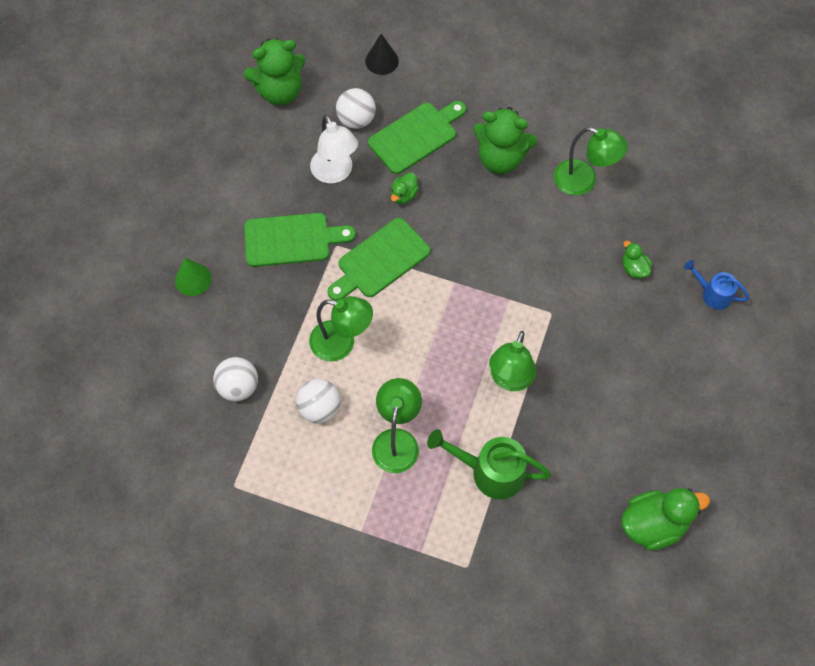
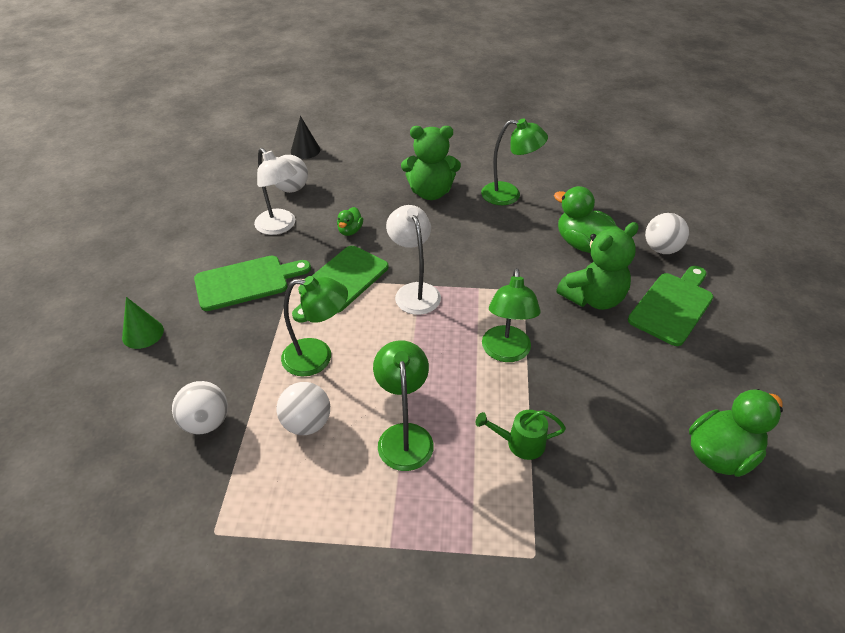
camera: 15 degrees left, 20 degrees down
green teddy bear [244,38,305,105] -> green teddy bear moved to [557,222,639,310]
green cutting board [368,101,466,174] -> green cutting board moved to [628,266,714,346]
green watering can [427,429,552,500] -> green watering can [476,410,566,460], size x0.61
green duck [622,241,652,278] -> green duck [554,186,620,253], size x1.93
blue watering can [684,260,750,310] -> white ball [645,213,689,254]
none -> white lamp [386,205,441,315]

